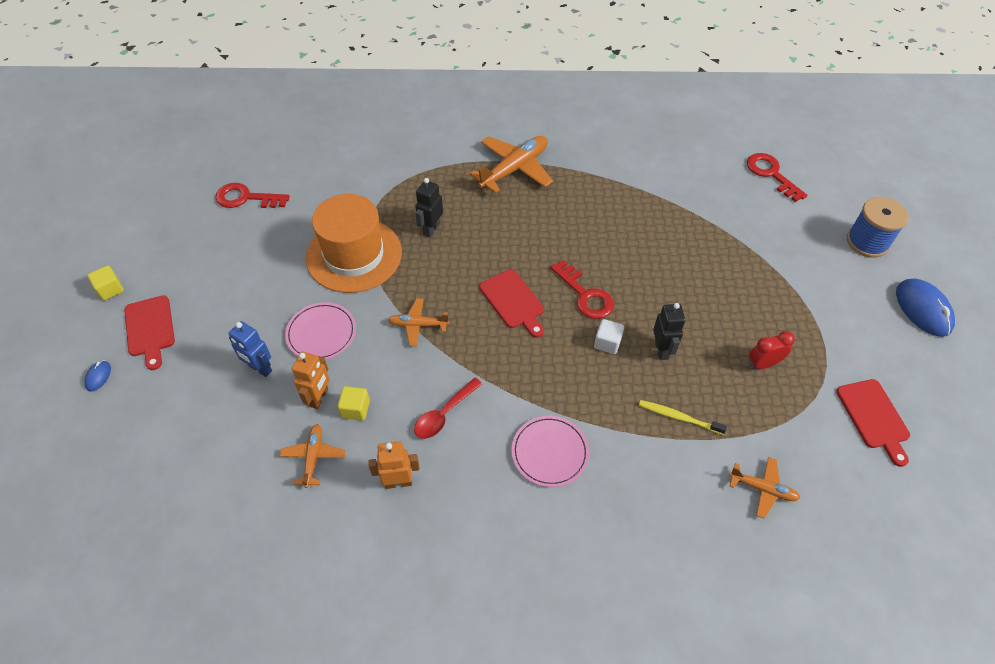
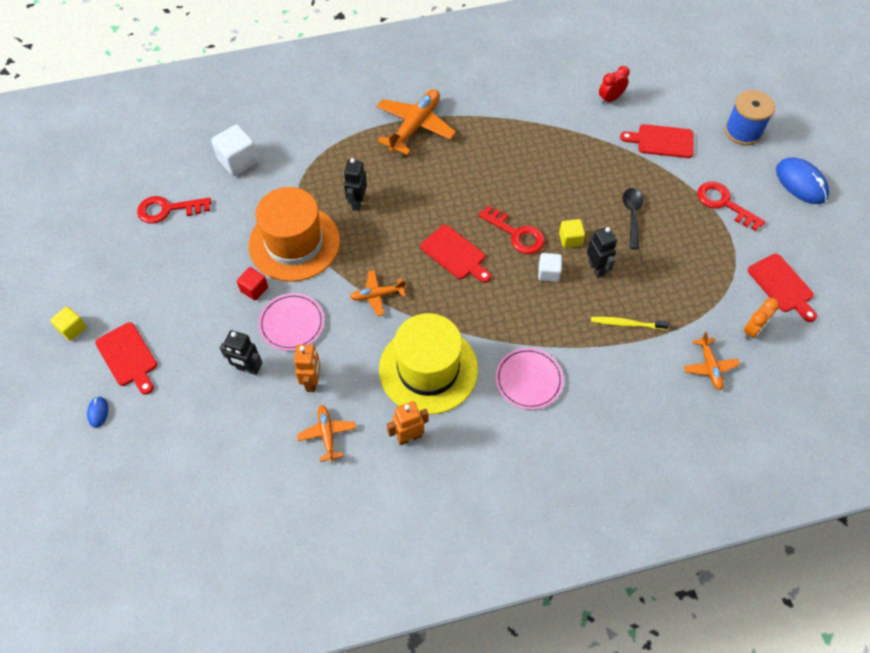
camera: 15 degrees left, 5 degrees up
blue robot [228,321,272,377] -> black robot [220,330,263,375]
yellow cube [338,386,370,421] -> yellow cube moved to [559,219,585,248]
red spoon [414,378,482,439] -> yellow hat [379,313,478,415]
orange plane [729,457,800,519] -> orange plane turned 75 degrees clockwise [684,331,740,390]
red key [747,153,808,202] -> red key moved to [697,182,765,231]
red clock [749,331,795,369] -> red clock moved to [599,66,630,104]
none -> white cube [211,125,259,176]
none -> red cube [237,267,268,300]
none -> red cutting board [620,124,694,158]
none -> black spoon [623,188,643,249]
none -> orange clock [744,298,779,339]

